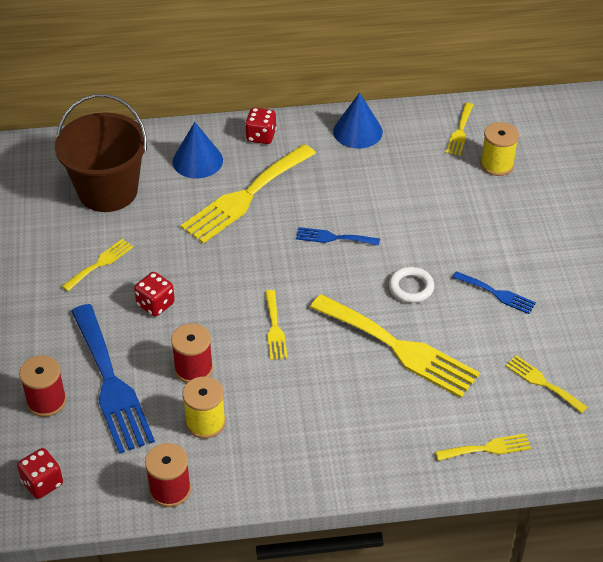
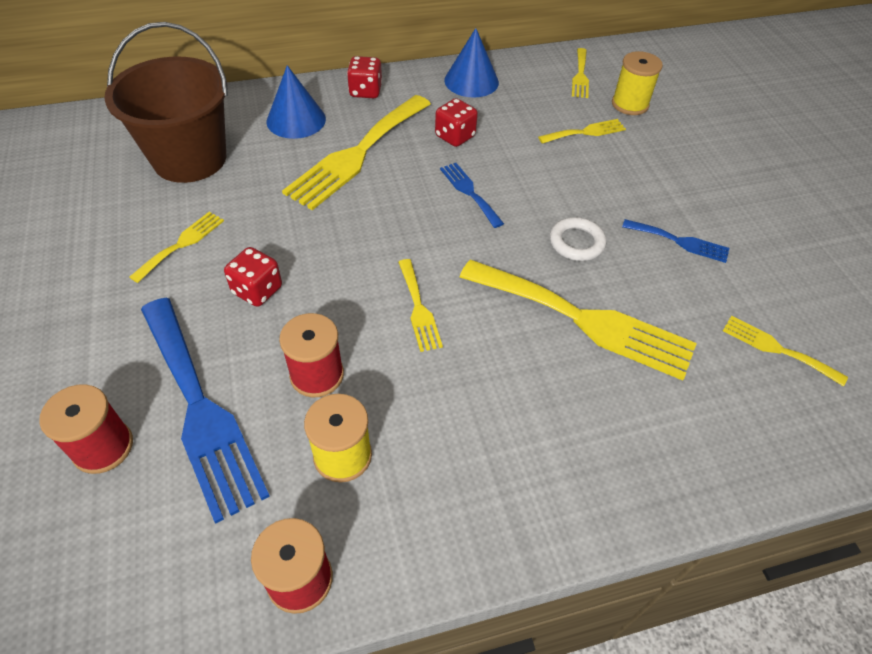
camera: 10 degrees left, 5 degrees up
red dice [17,448,63,499] -> red dice moved to [435,98,478,147]
blue fork [296,227,380,246] -> blue fork turned 60 degrees clockwise [440,163,504,228]
yellow fork [435,434,531,461] -> yellow fork moved to [538,119,626,144]

